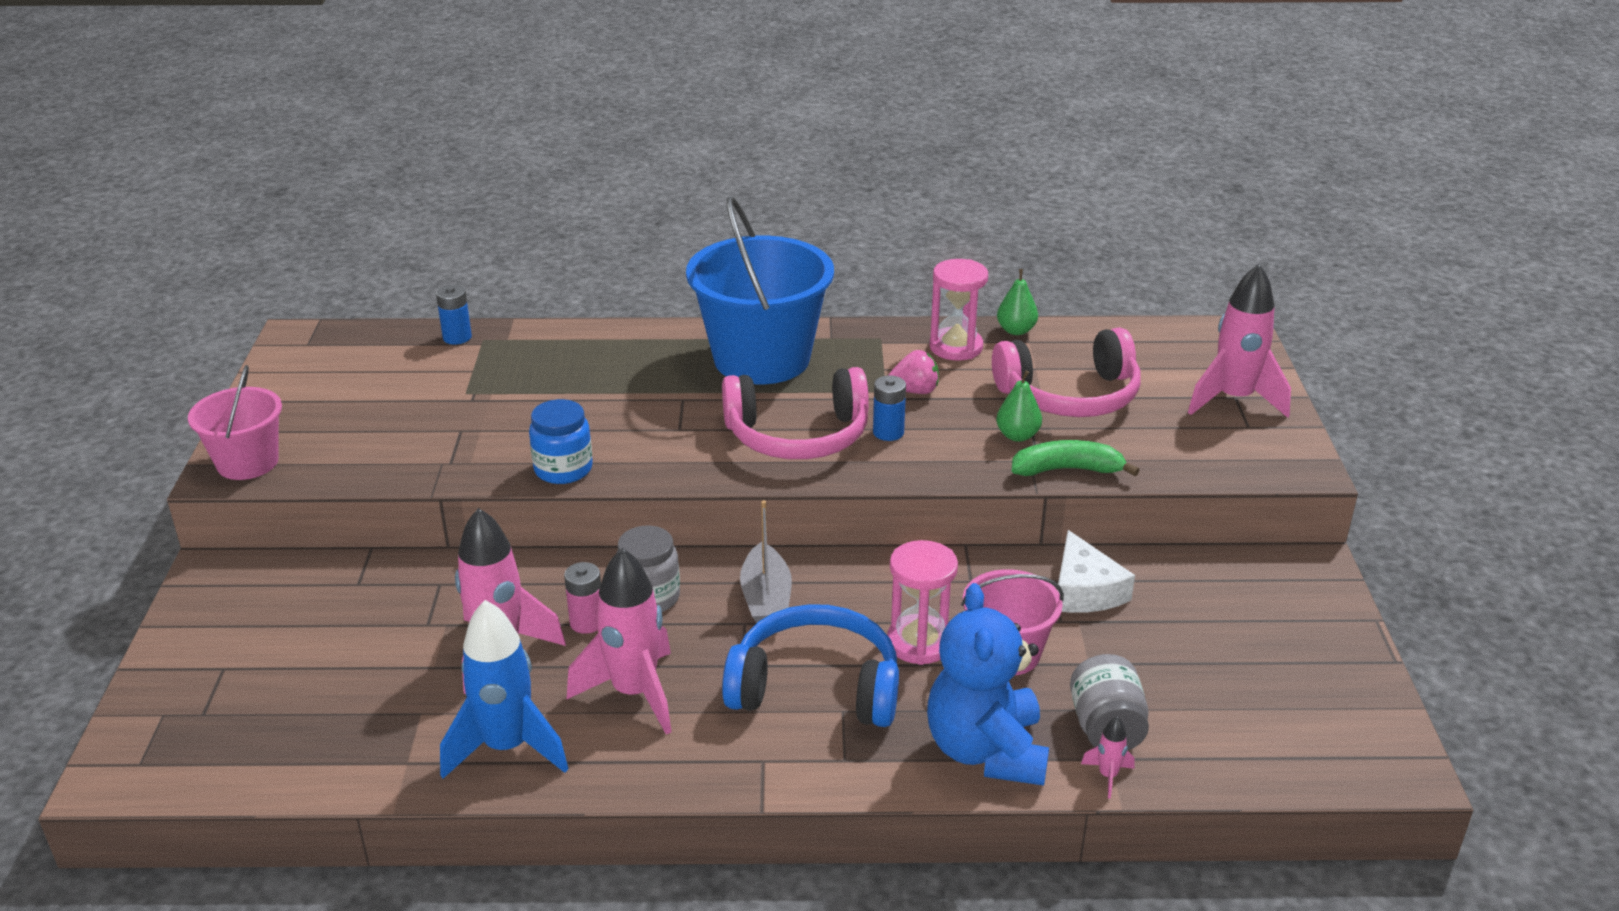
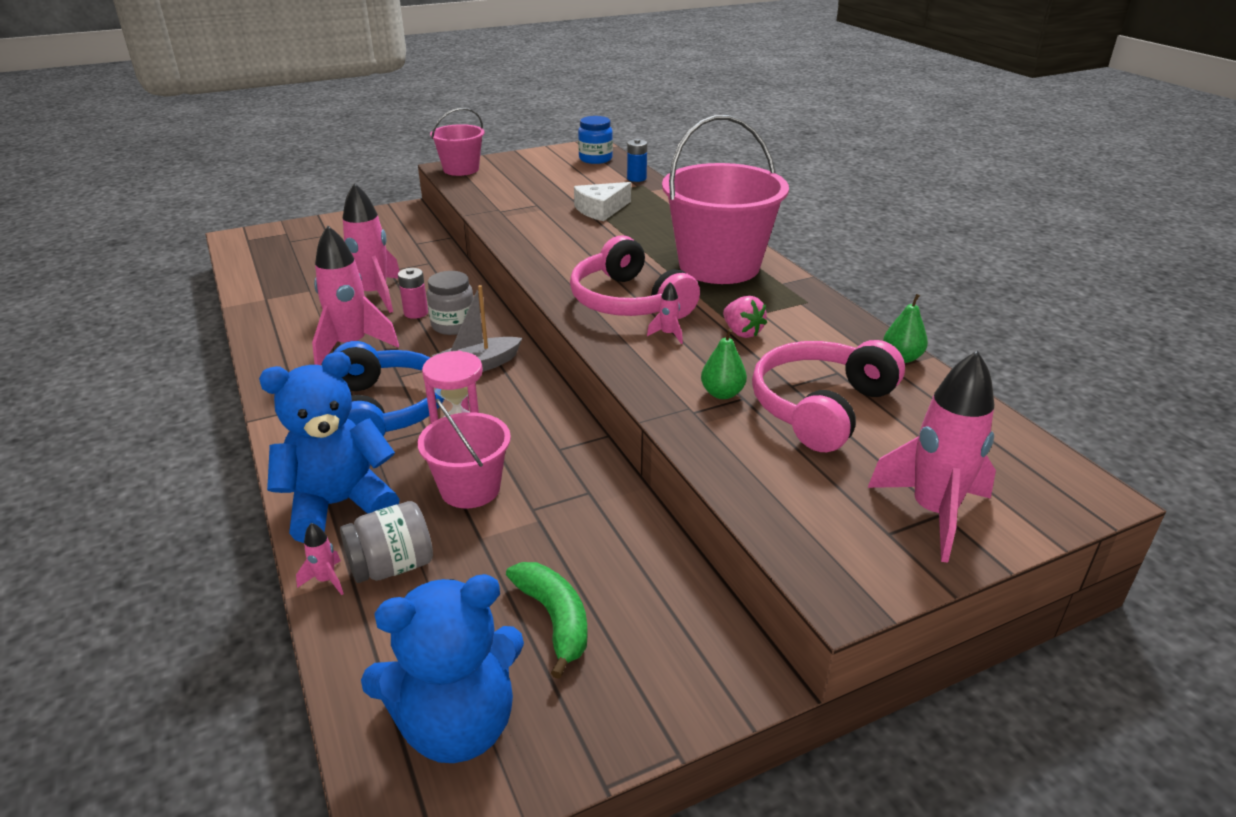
camera: 65 degrees right, 0 degrees up
blue rocket [440,600,569,779] -> none
blue jar [529,399,593,484] -> blue jar moved to [578,116,613,164]
blue bucket [686,196,834,384] -> pink bucket [662,115,789,284]
blue battery [873,375,906,441] -> pink rocket [647,282,683,344]
pink hourglass [930,259,988,361] -> none
pink headphones [992,327,1141,417] -> pink headphones turned 75 degrees clockwise [752,340,905,452]
green banana [1012,440,1139,476] -> green banana moved to [506,562,588,679]
white cheese [1057,530,1135,613] -> white cheese moved to [574,182,631,221]
none -> blue teddy bear [361,574,524,763]

